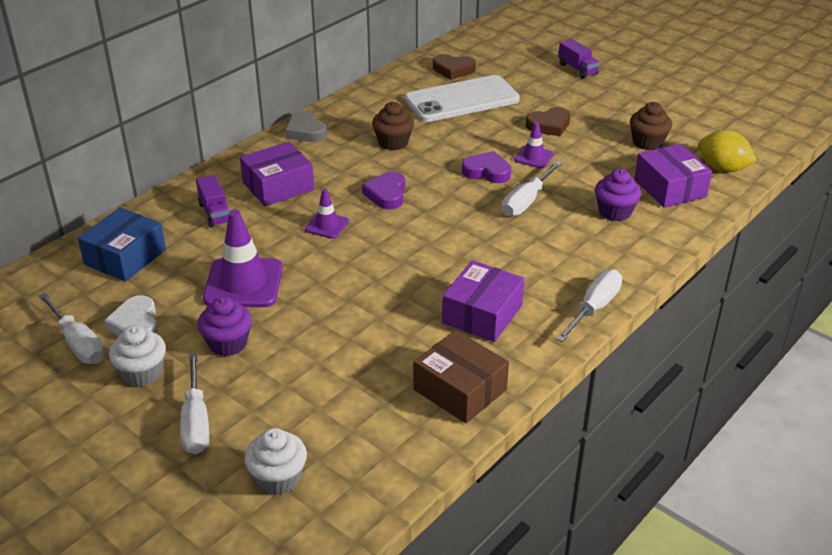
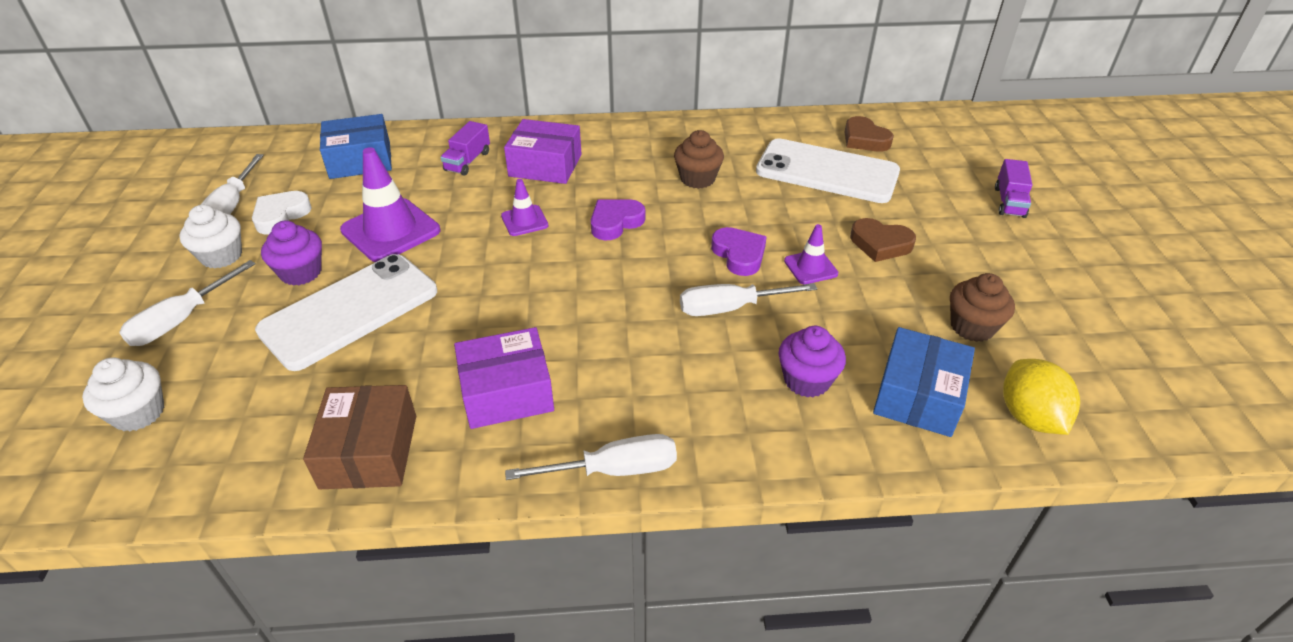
camera: 45 degrees right, 5 degrees up
grey heart [285,111,327,142] -> none
purple box [634,144,712,208] -> blue box [873,327,975,437]
none -> white phone [255,254,437,371]

